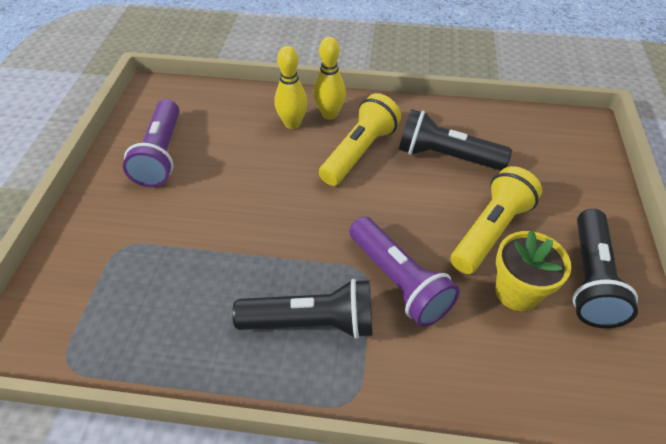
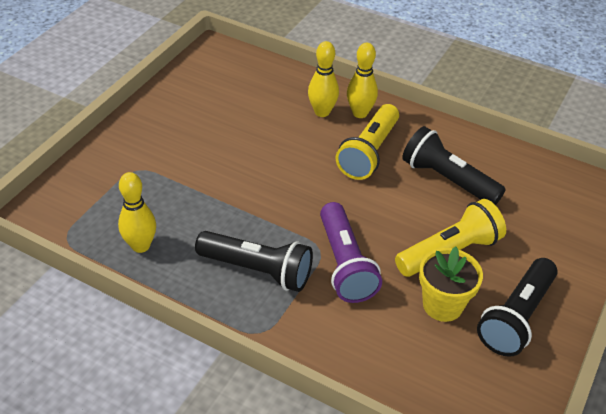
camera: 20 degrees right, 5 degrees down
purple flashlight [123,99,179,187] -> none
yellow flashlight [319,93,401,186] -> yellow flashlight turned 150 degrees clockwise [336,104,399,180]
none -> yellow bowling pin [118,172,156,253]

